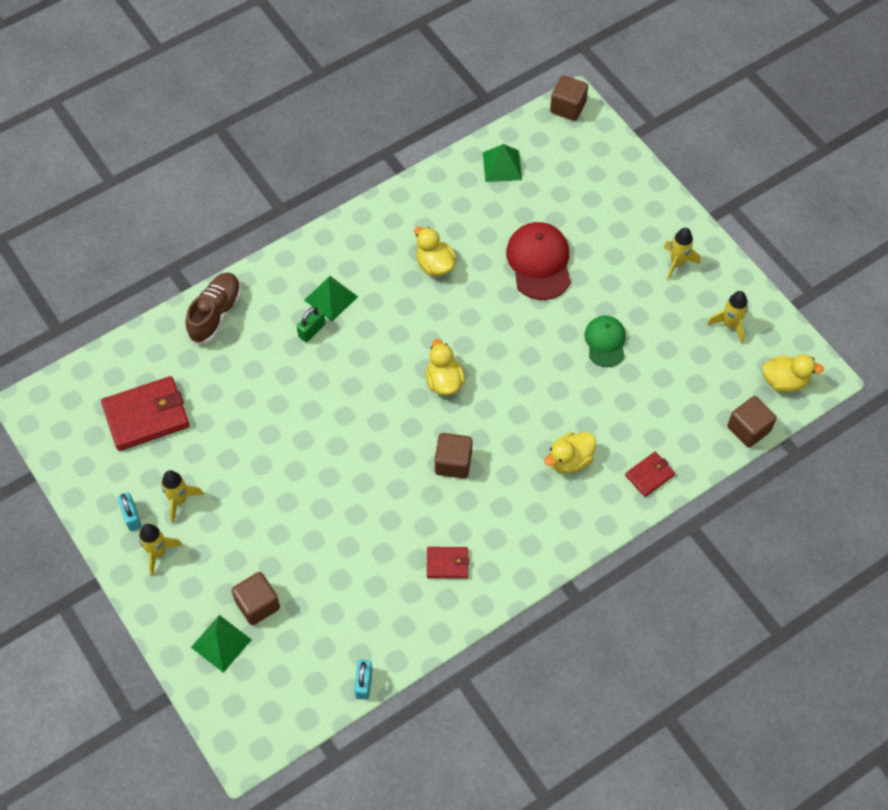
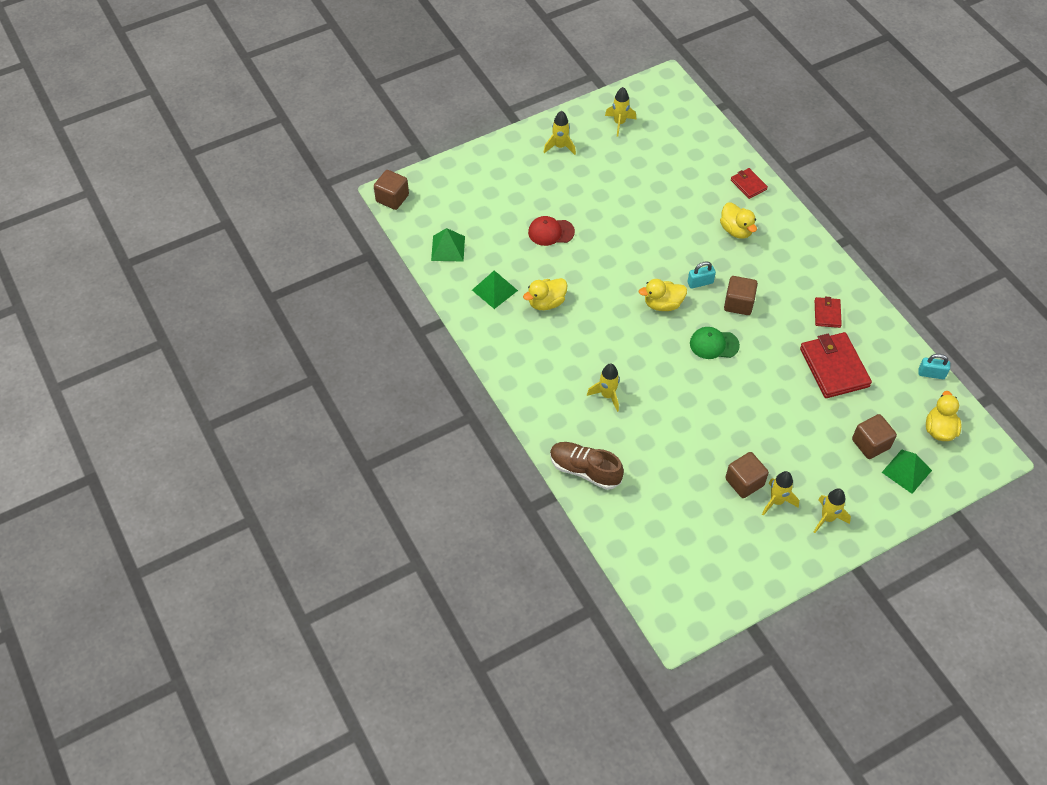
camera: 85 degrees left, 5 degrees down
red wallet [101,376,190,451] -> red wallet moved to [800,332,872,398]
turquoise padlock [118,493,142,531] -> turquoise padlock moved to [687,261,716,289]
green padlock [297,307,326,342] -> yellow rocket [587,363,620,412]
green pyramid [304,276,358,322] -> green pyramid moved to [472,270,518,309]
red cap [506,222,571,300] -> red cap [528,216,575,246], size x0.63
green cap [585,316,626,367] -> green cap moved to [690,327,740,359]
brown cube [727,396,776,448] -> brown cube moved to [725,452,769,498]
yellow duck [762,354,824,392] -> yellow duck moved to [926,391,962,441]

